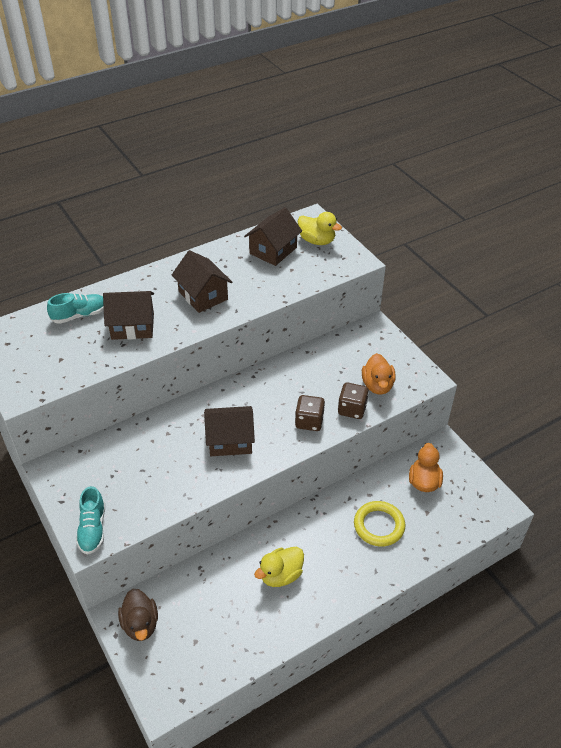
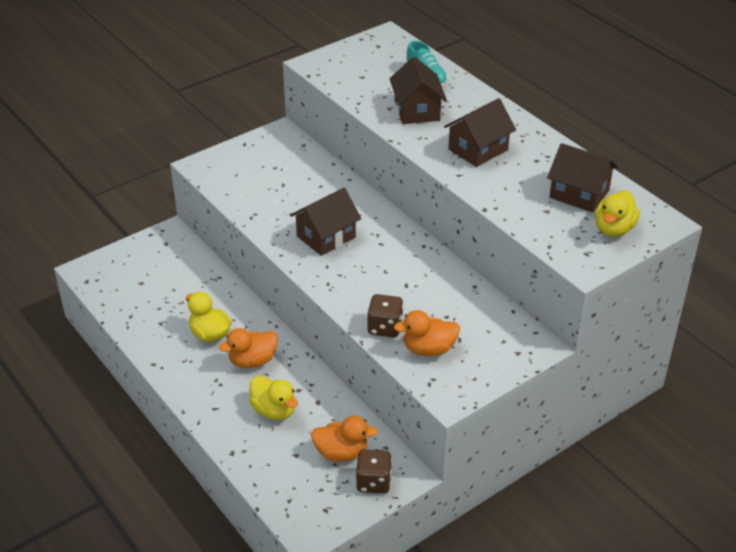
camera: 85 degrees right, 5 degrees down
turquoise shoe [76,486,105,555] -> none
brown duck [118,589,158,641] -> none
brown house [204,406,255,456] -> brown house turned 60 degrees clockwise [290,188,361,256]
brown dice [295,395,325,431] -> brown dice moved to [356,449,392,494]
yellow ring [354,501,405,547] -> yellow duck [249,375,298,420]
none -> orange duck [219,328,278,368]

